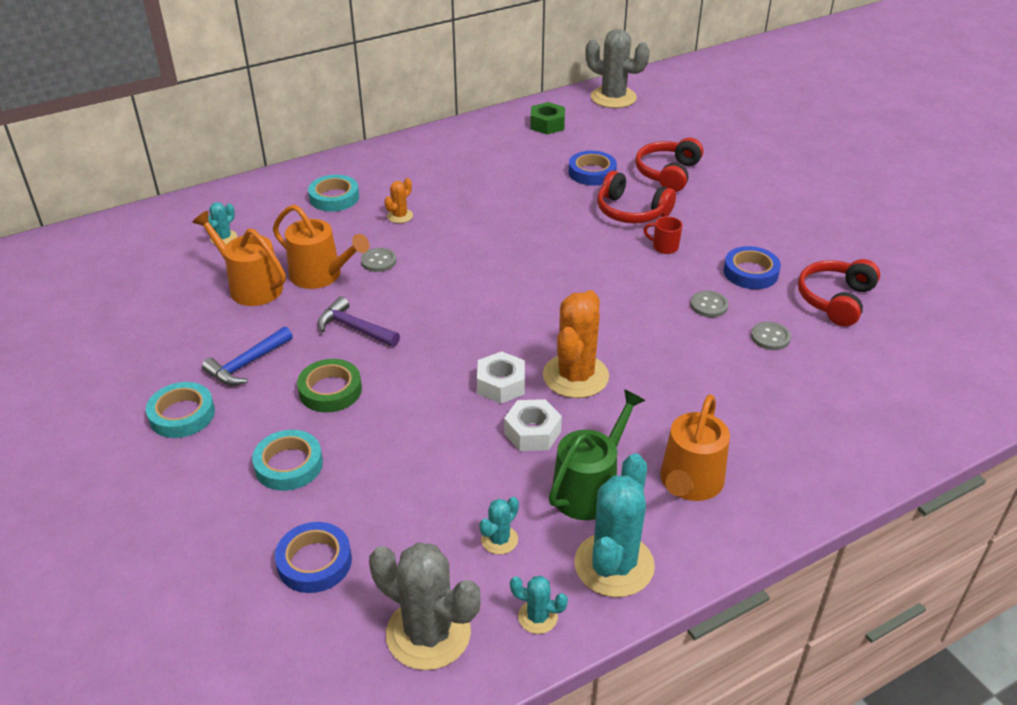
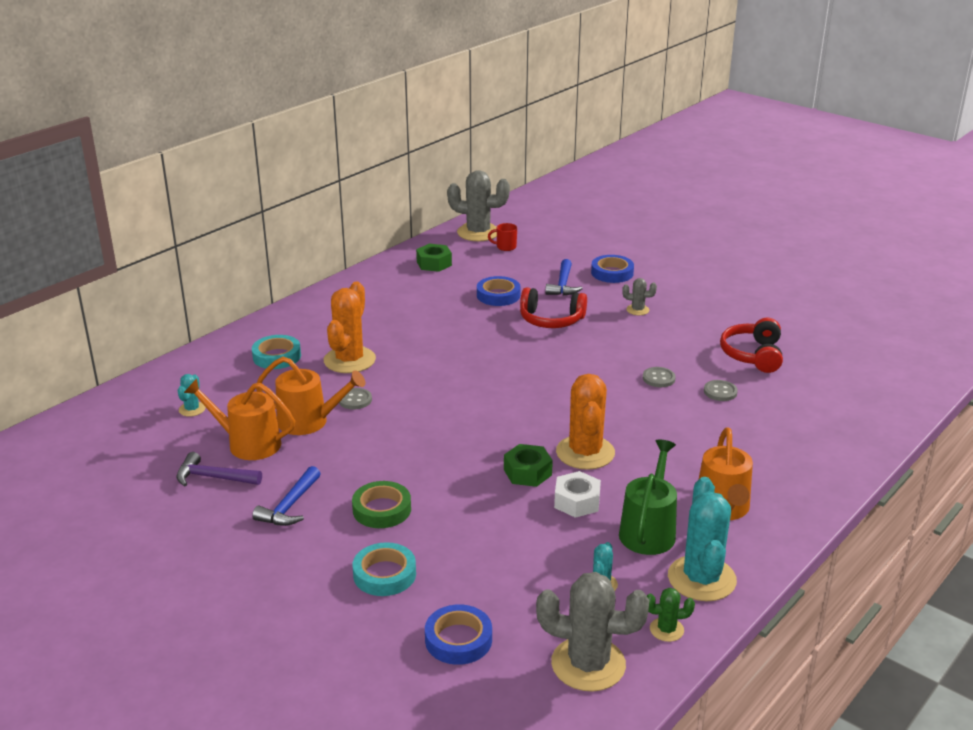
camera: 20 degrees left, 10 degrees down
turquoise tape [146,382,215,438] -> none
purple hammer [318,297,400,347] -> purple hammer moved to [176,452,262,487]
orange cactus [384,178,413,223] -> orange cactus [324,281,376,373], size x2.10
white nut [477,351,525,404] -> green nut [504,444,553,487]
turquoise cactus [510,576,568,634] -> green cactus [647,588,695,642]
red headphones [635,138,703,192] -> blue hammer [545,259,583,296]
red mug [643,216,682,254] -> red mug moved to [488,223,517,251]
blue tape [723,246,781,289] -> blue tape moved to [591,255,634,283]
none -> grey cactus [622,278,657,315]

